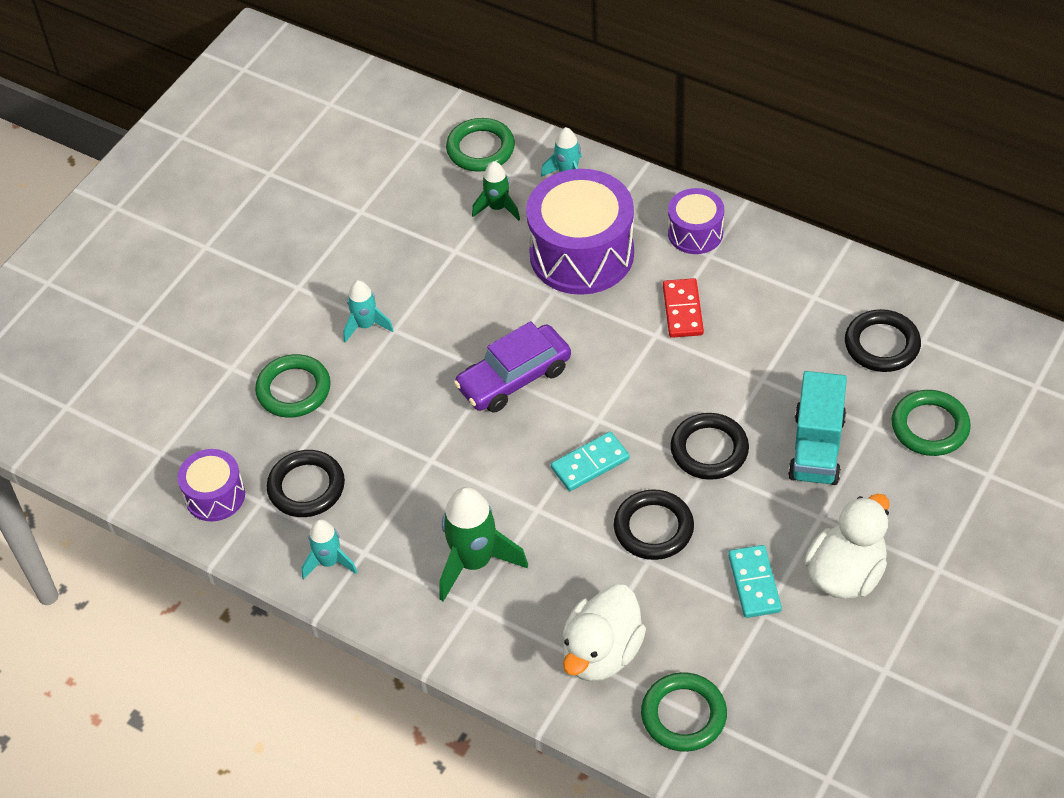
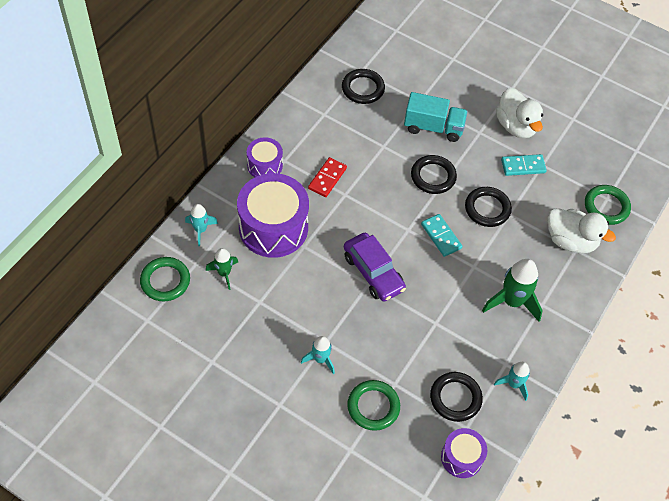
camera: 95 degrees left, 5 degrees up
red domino [663,278,704,338] -> red domino turned 60 degrees counterclockwise [308,157,347,197]
white duck [804,494,890,599] -> white duck turned 150 degrees counterclockwise [496,88,543,138]
green ring [891,390,971,456] -> none

